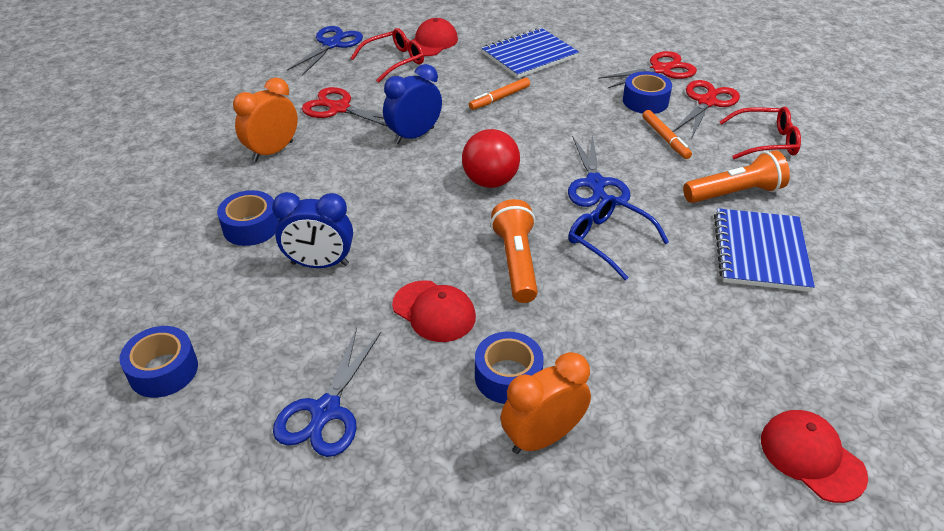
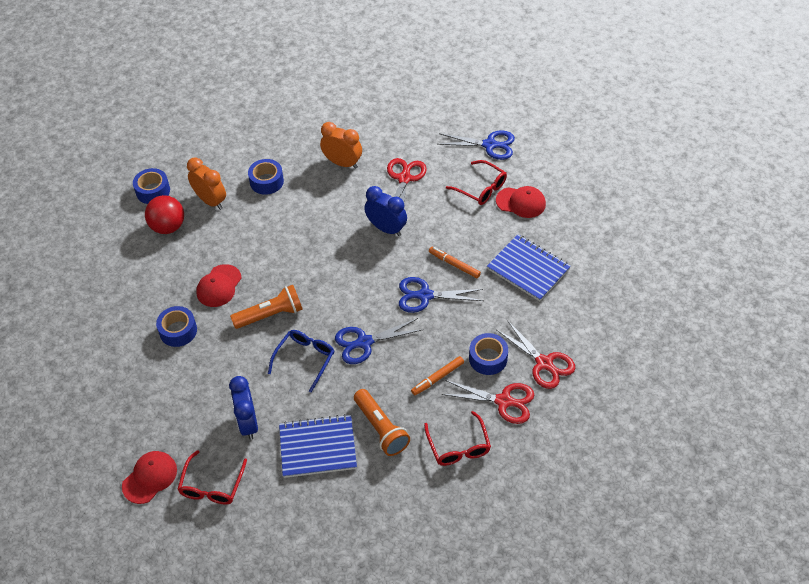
camera: 75 degrees right, 10 degrees up
blue clock [272,192,353,268] -> blue clock moved to [229,376,258,440]
blue scissors [273,328,381,457] -> blue scissors moved to [399,277,484,313]
red ball [462,129,520,188] -> red ball moved to [145,195,184,234]
orange clock [501,352,591,454] -> orange clock moved to [187,158,226,210]
none -> red glasses [177,450,247,504]

